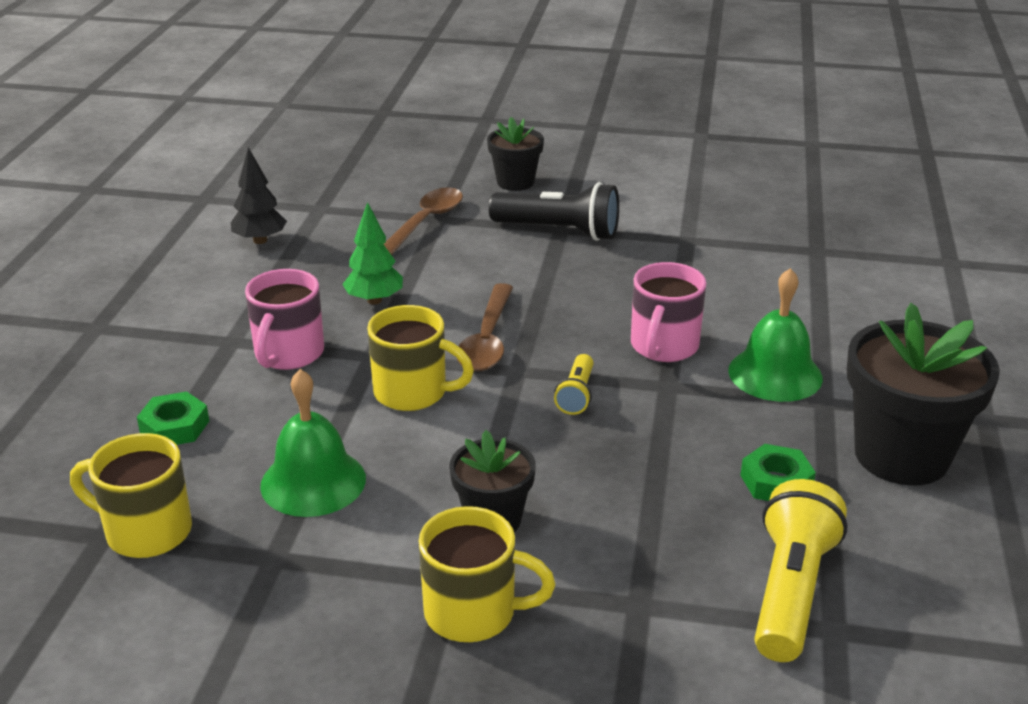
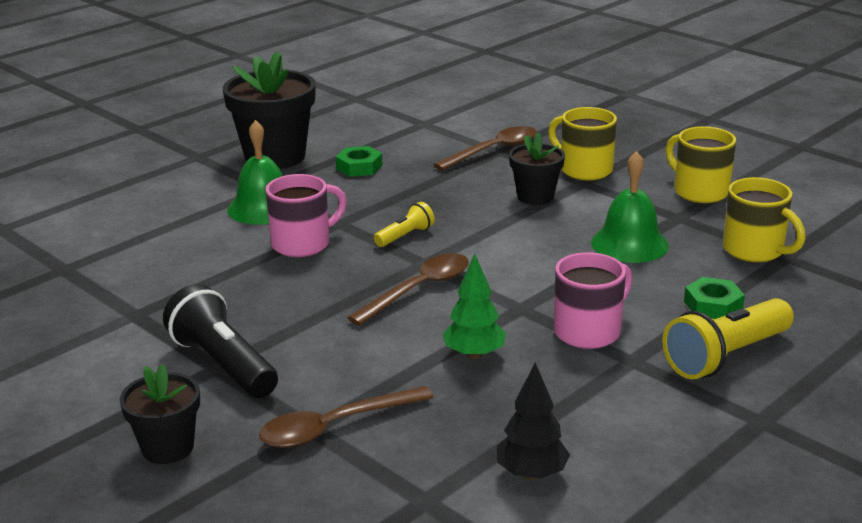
camera: 145 degrees left, 5 degrees down
yellow mug [367,305,474,411] -> yellow mug moved to [666,126,736,203]
yellow flashlight [755,479,847,662] -> yellow flashlight moved to [662,298,794,379]
none -> brown spoon [434,126,537,170]

